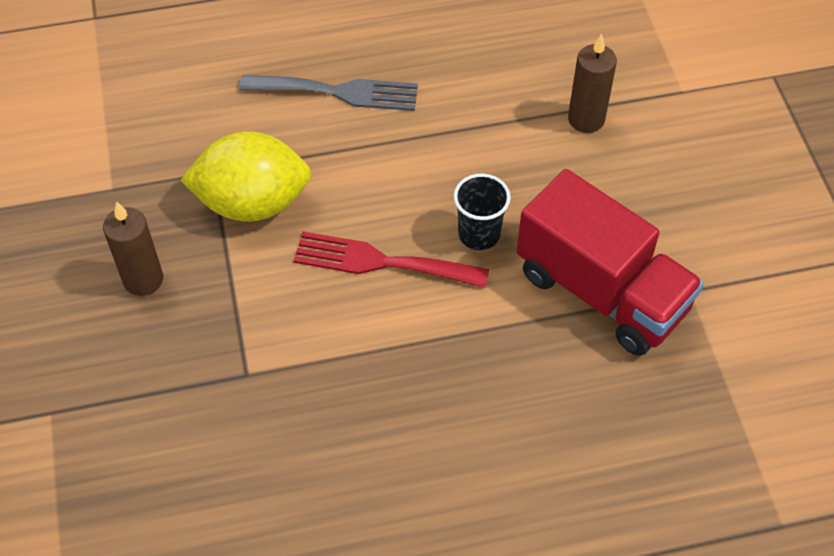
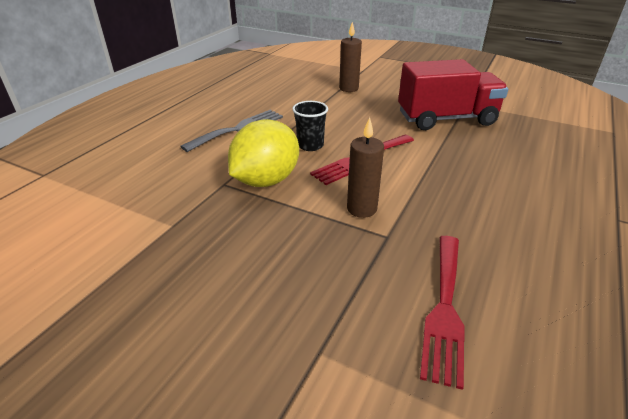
camera: 50 degrees left, 20 degrees down
brown candle [103,201,163,296] -> brown candle moved to [347,117,384,218]
black cup [453,174,511,250] -> black cup moved to [292,101,328,151]
none -> red fork [420,236,464,390]

